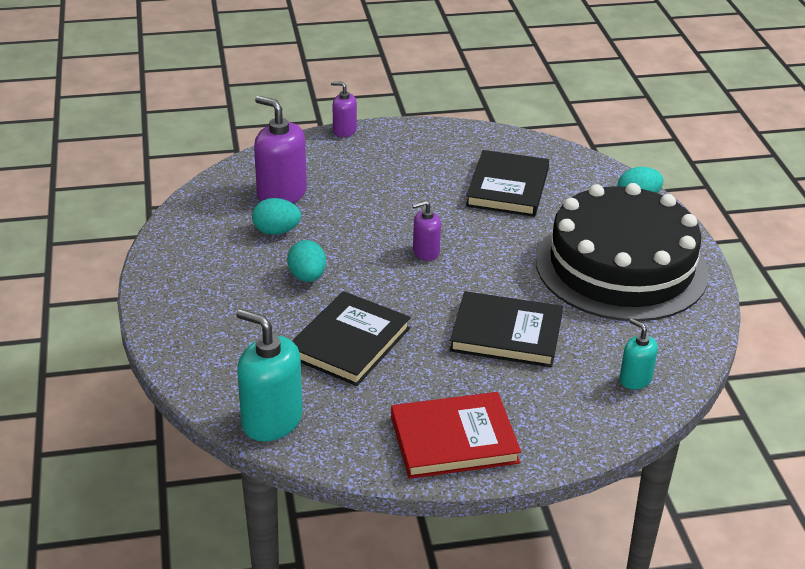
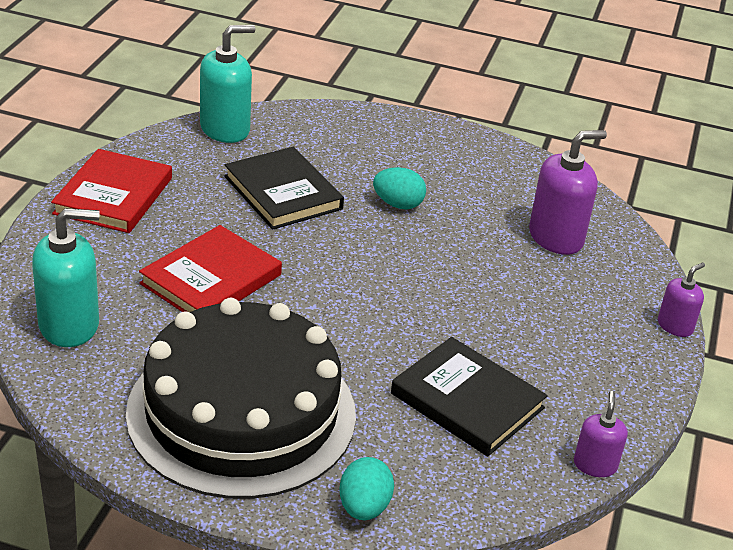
camera: 115 degrees right, 0 degrees up
turquoise egg [252,198,301,235] -> none
purple soap dispenser [412,201,441,261] -> purple soap dispenser moved to [574,391,628,477]
black book [450,291,563,367] -> red book [139,225,282,312]
turquoise soap dispenser [620,318,658,390] -> turquoise soap dispenser [32,208,100,347], size x1.80

